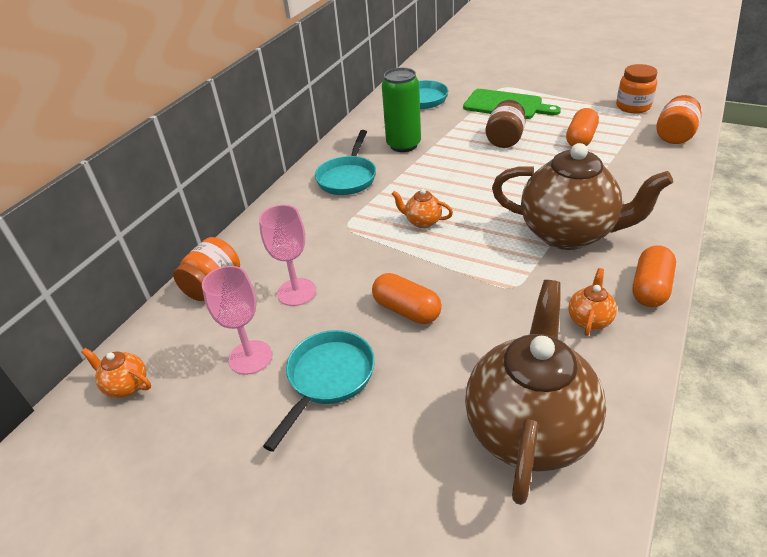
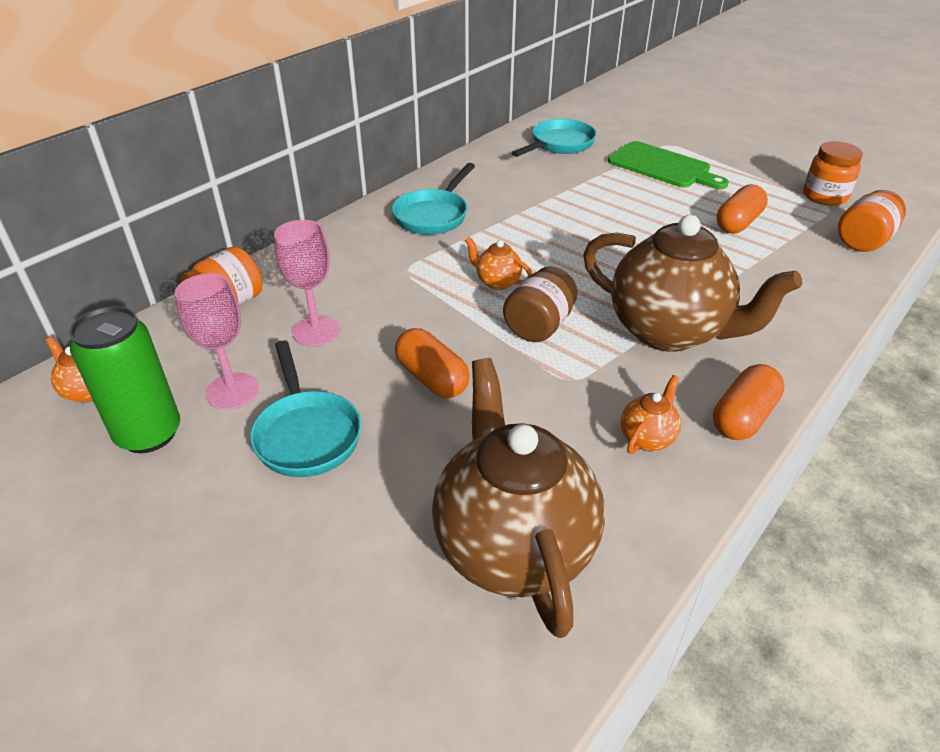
camera: 10 degrees right, 0 degrees up
turquoise pan [263,330,375,452] -> turquoise pan turned 120 degrees clockwise [250,340,361,477]
green can [382,68,421,152] -> green can moved to [69,306,180,453]
brown teapot [465,280,606,505] -> brown teapot turned 45 degrees counterclockwise [432,358,605,638]
brown jar [486,100,526,148] -> brown jar moved to [503,266,578,342]

